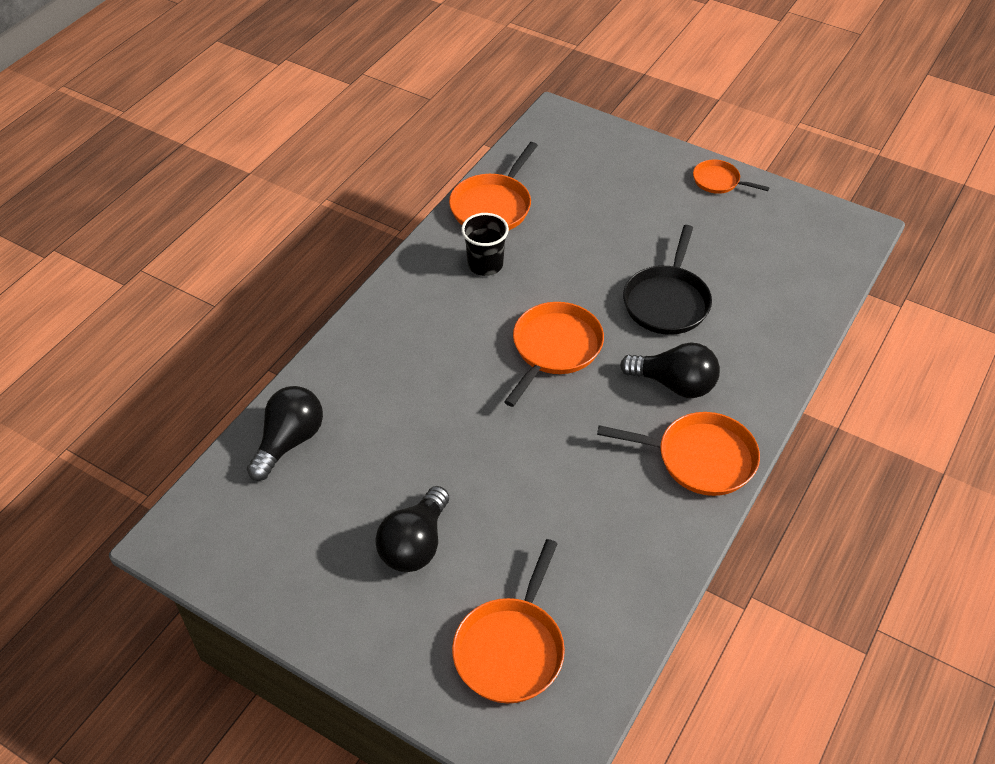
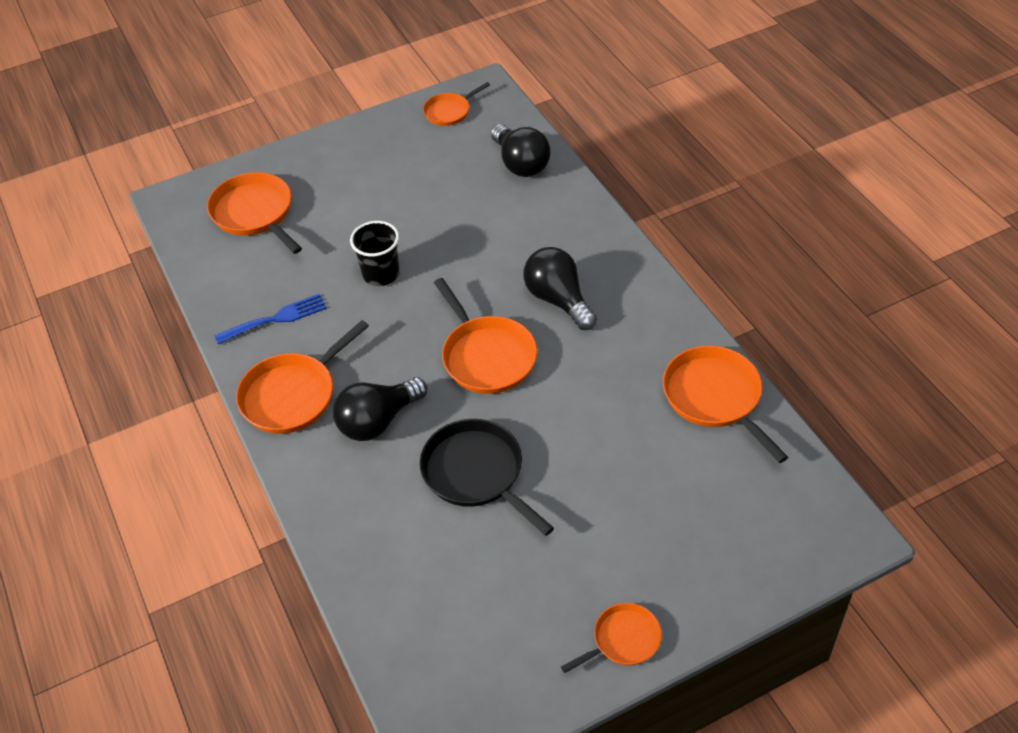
camera: 125 degrees right, 0 degrees up
black light bulb [375,486,449,572] -> black light bulb moved to [524,247,597,330]
black cup [461,213,509,276] -> black cup moved to [350,221,400,286]
none -> blue fork [214,294,327,344]
none -> orange pan [423,82,490,126]

